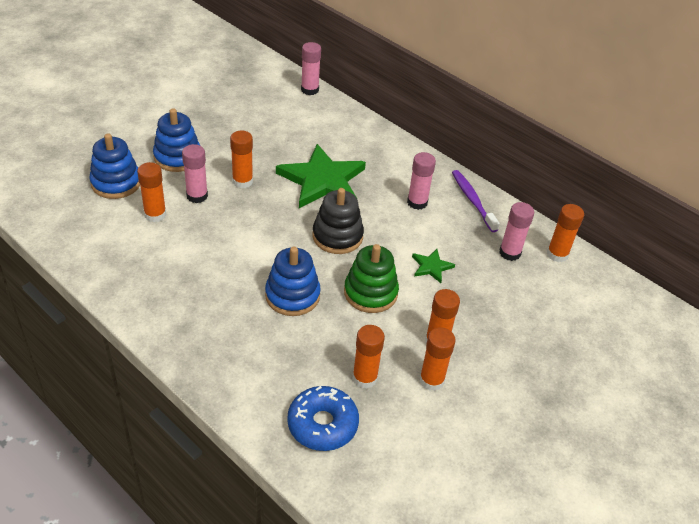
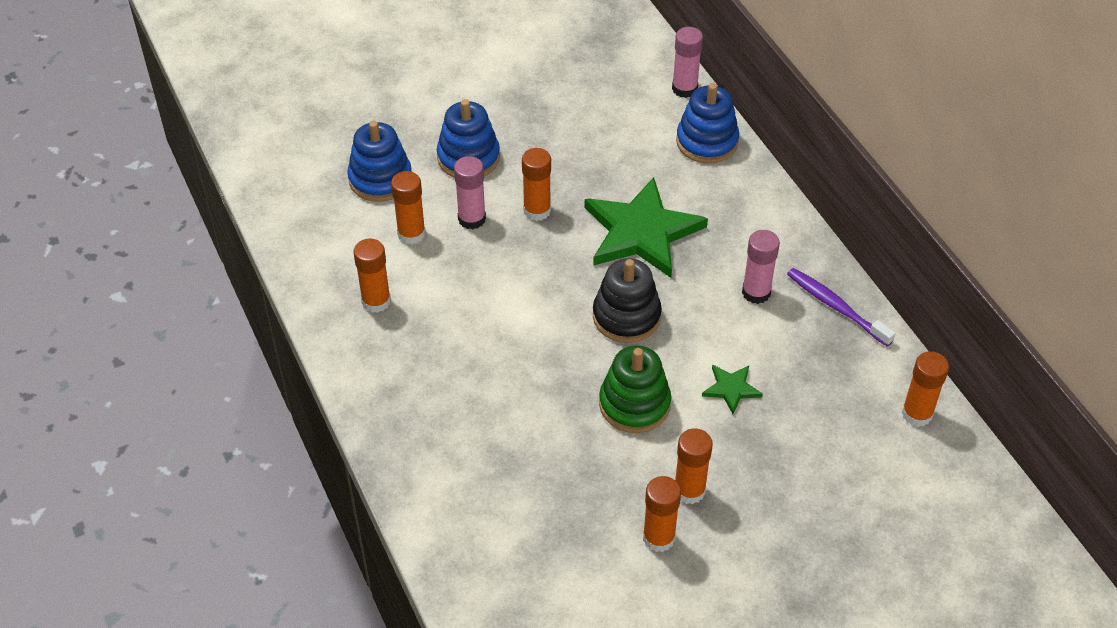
camera: 25 degrees right, 5 degrees up
blue stacking toy [265,247,321,316] -> blue stacking toy moved to [676,83,739,164]
blue donut [287,386,359,451] -> none
orange glue stick [352,325,385,388] -> orange glue stick moved to [354,239,391,313]
purple toothbrush [452,170,500,232] -> purple toothbrush turned 45 degrees counterclockwise [787,268,896,347]
pink glue stick [499,202,534,261] -> none

